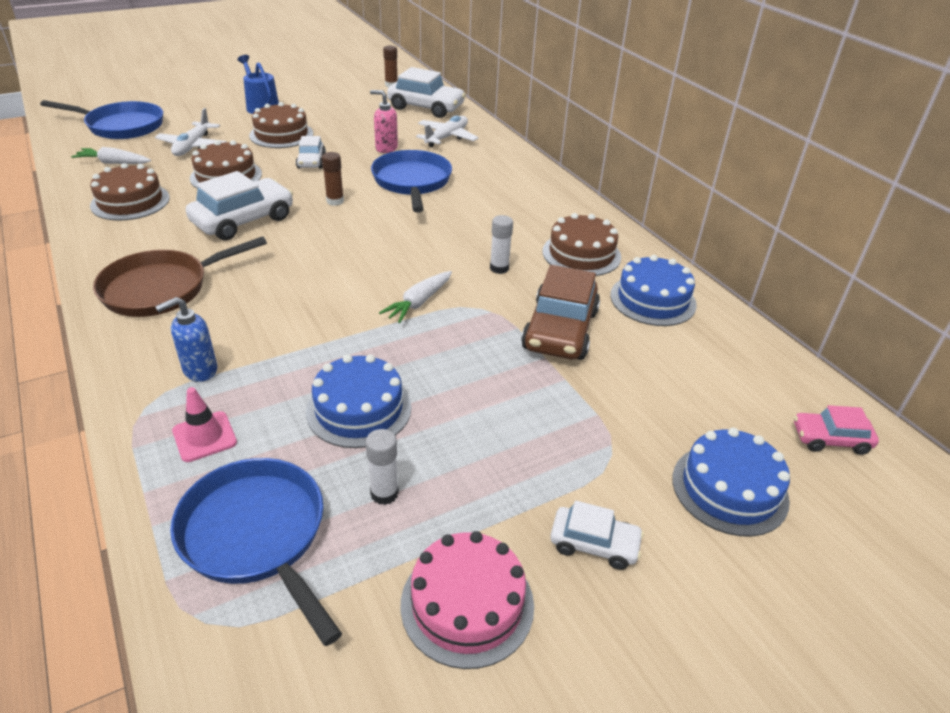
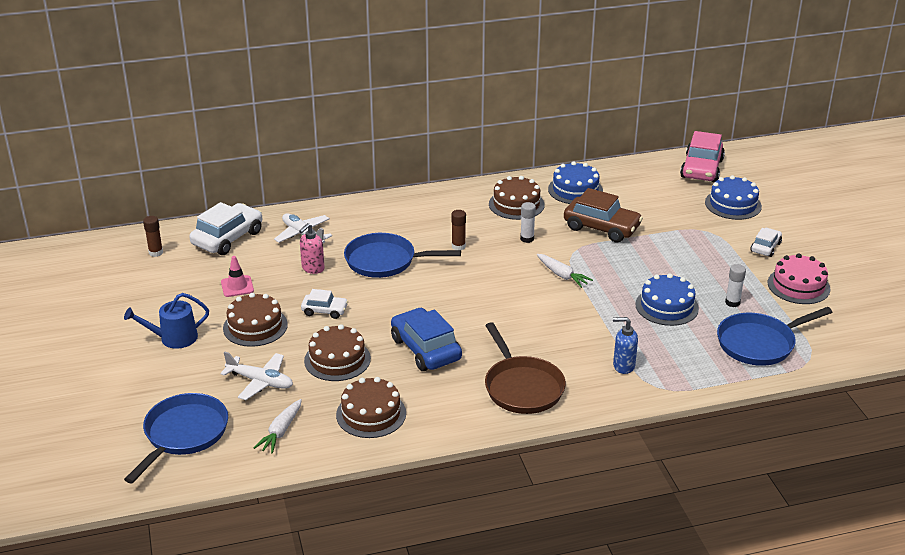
camera: 75 degrees left, 5 degrees down
blue soap dispenser [155,297,217,382] -> blue soap dispenser turned 120 degrees clockwise [613,317,638,374]
pink traffic cone [172,387,237,462] -> pink traffic cone moved to [221,256,254,297]
white car [186,171,293,240] -> blue car [391,308,462,371]
brown glue stick [322,152,344,206] -> brown glue stick moved to [451,210,466,250]
pink car [794,405,879,455] -> pink car [680,131,725,182], size x1.82

